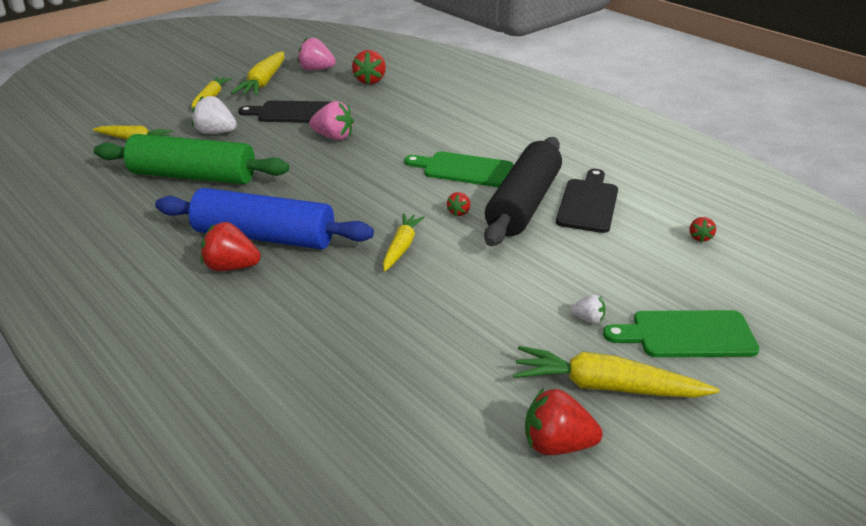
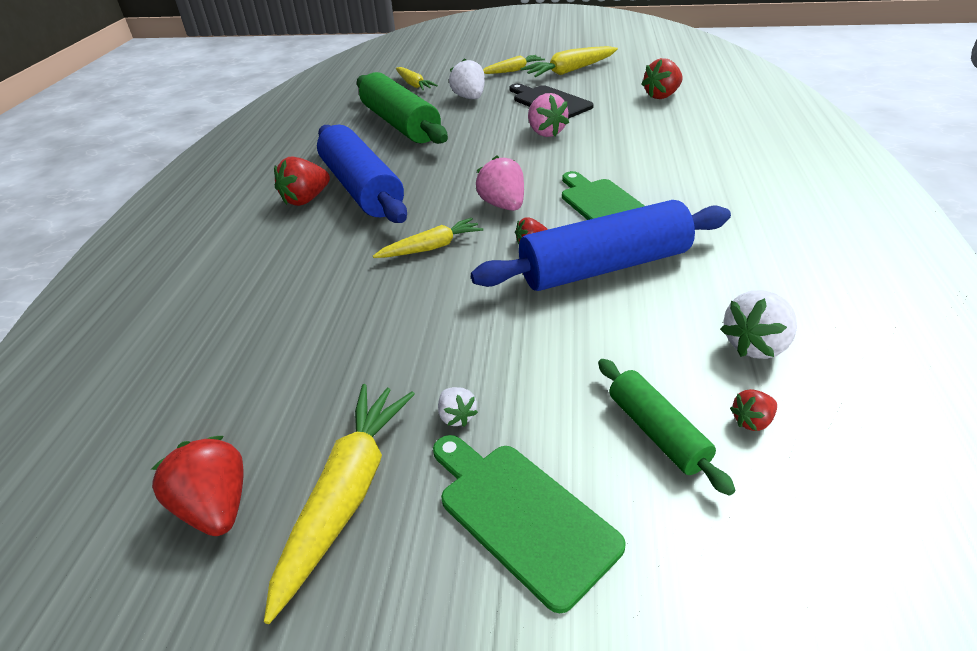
camera: 50 degrees right, 5 degrees up
red strawberry [201,222,261,271] -> red strawberry turned 105 degrees counterclockwise [274,156,330,206]
pink strawberry [297,38,336,71] -> pink strawberry moved to [476,155,524,211]
black rolling pin [484,137,562,246] -> blue rolling pin [471,200,731,291]
yellow carrot [513,346,719,398] -> yellow carrot turned 45 degrees clockwise [264,384,415,624]
black cutting board [556,169,618,233] -> none
none -> green rolling pin [598,359,735,496]
none -> white strawberry [720,290,797,359]

